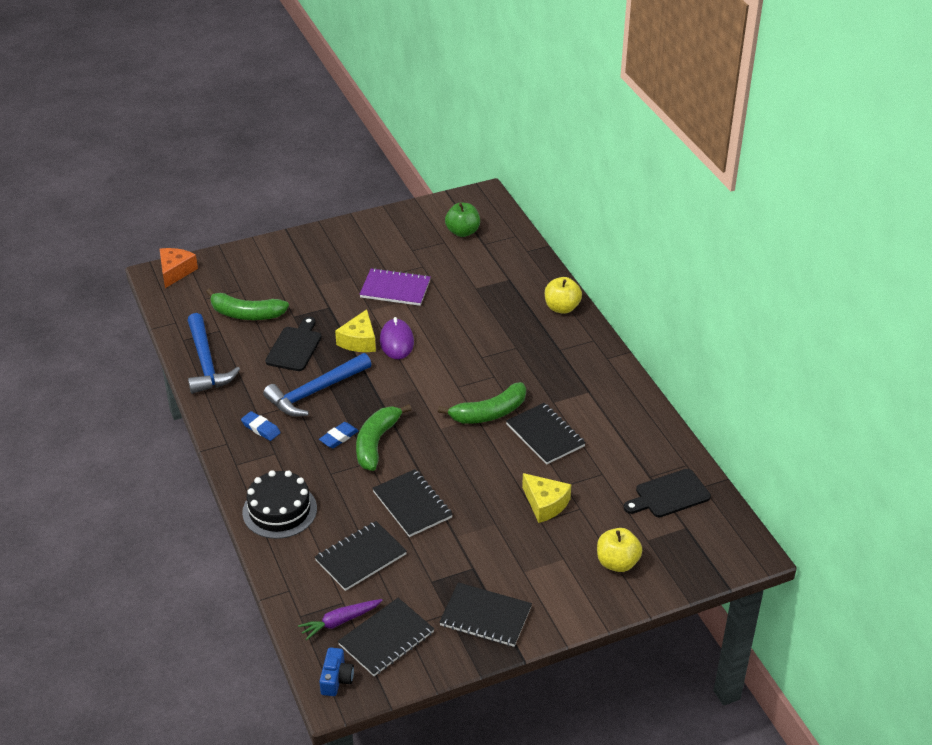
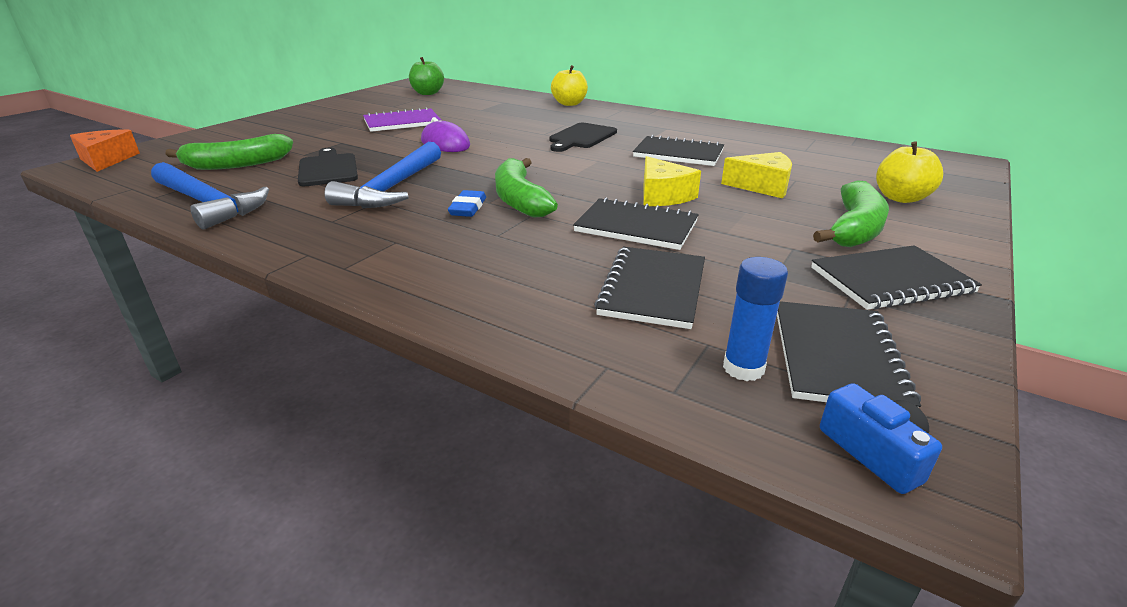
camera: 35 degrees left, 10 degrees down
blue eraser [241,411,281,441] -> none
black cake [242,470,317,539] -> none
purple carrot [298,599,383,640] -> blue glue stick [723,257,788,381]
yellow cheese [335,309,376,352] -> yellow cheese moved to [643,156,701,206]
green banana [438,382,526,424] -> green banana moved to [813,180,889,247]
black cutting board [624,469,711,517] -> black cutting board moved to [549,123,617,152]

